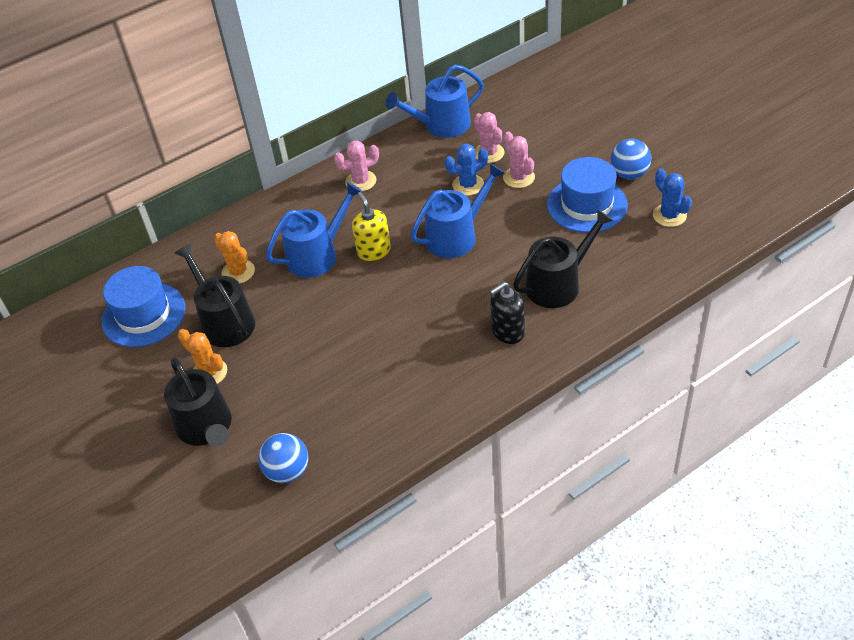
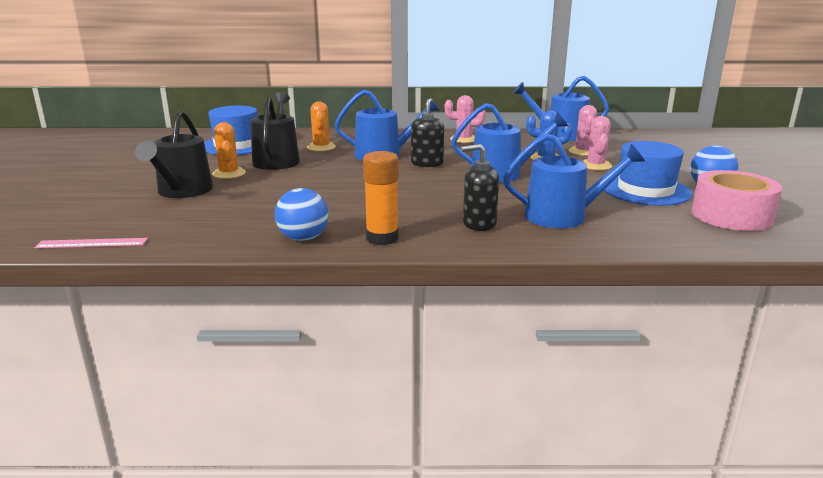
camera: 30 degrees right, 25 degrees down
blue ball [258,433,309,483] -> blue ball moved to [275,188,328,241]
yellow soap dispenser [352,192,391,261] -> black soap dispenser [411,98,444,167]
black watering can [513,209,614,308] -> blue watering can [503,133,645,228]
blue cactus [653,168,692,227] -> pink tape [691,170,782,231]
none -> pink ruler [34,238,148,248]
none -> orange glue stick [363,151,399,245]

